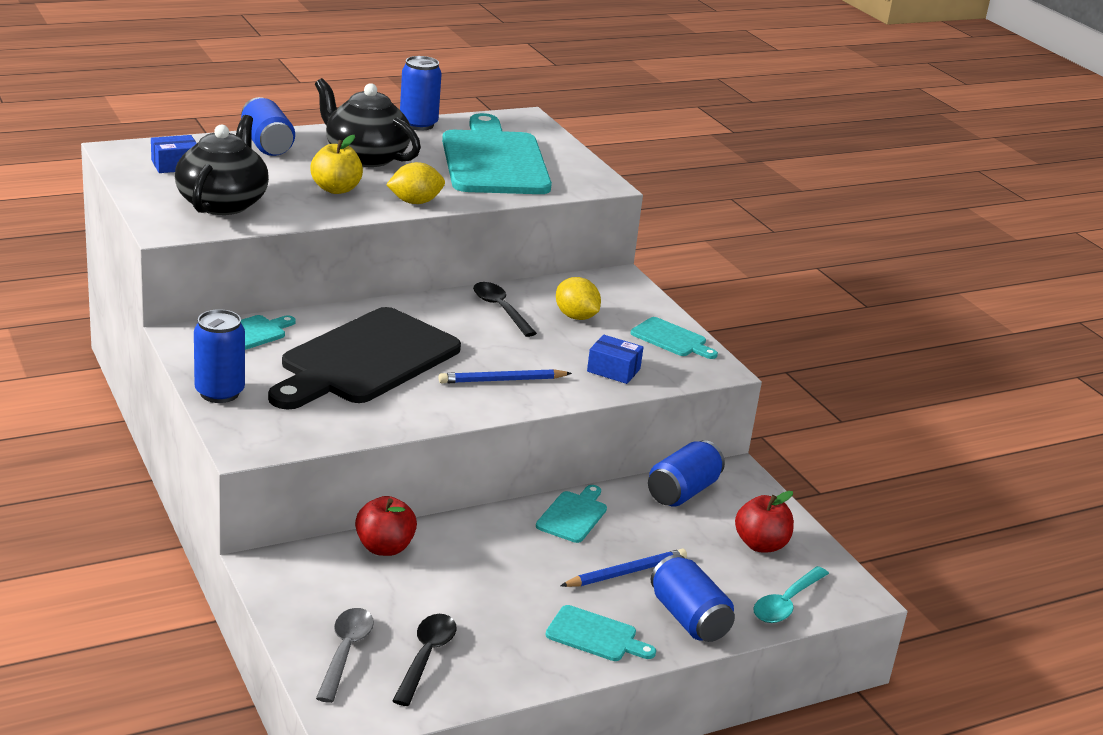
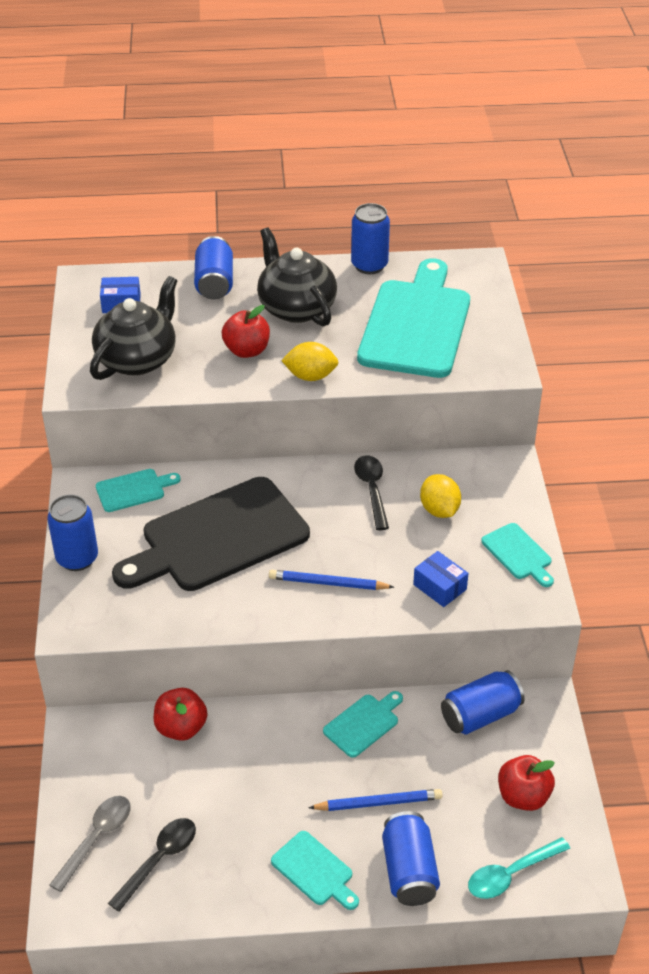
camera: 25 degrees right, 15 degrees up
yellow apple [310,135,363,194] -> red apple [222,305,270,358]

